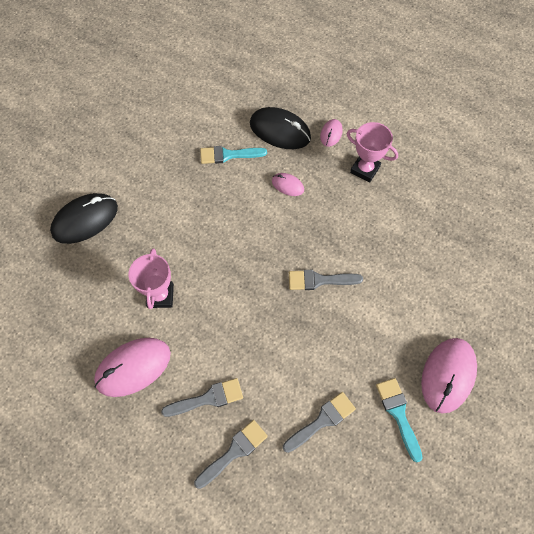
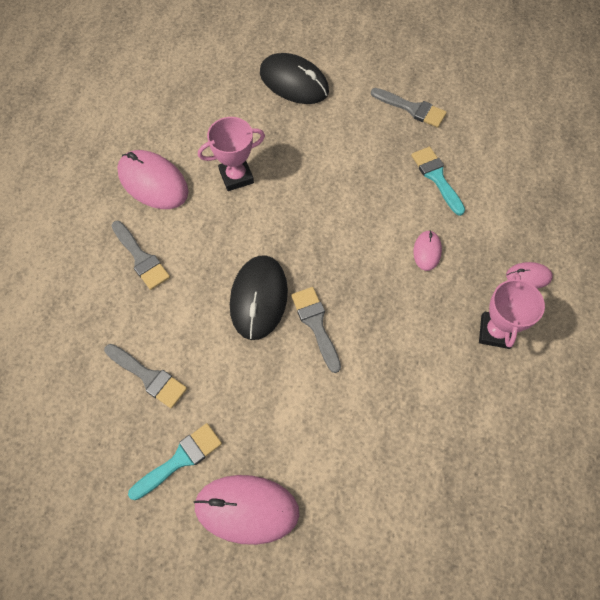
camera: 70 degrees right, 0 degrees up
grey brush [194,420,268,489] -> grey brush moved to [371,88,447,128]
black mouse [250,107,311,149] -> black mouse moved to [230,255,288,340]

